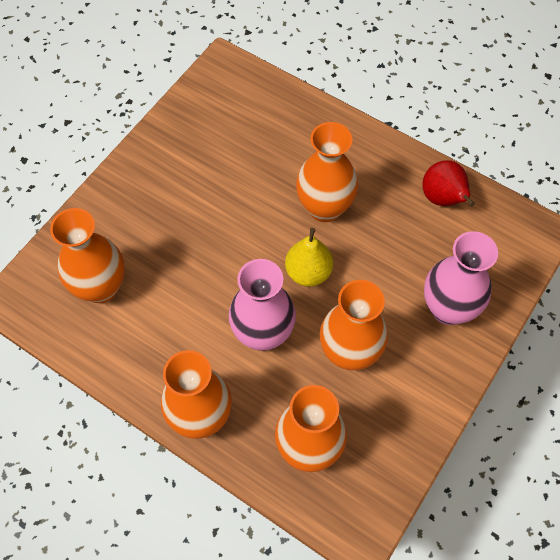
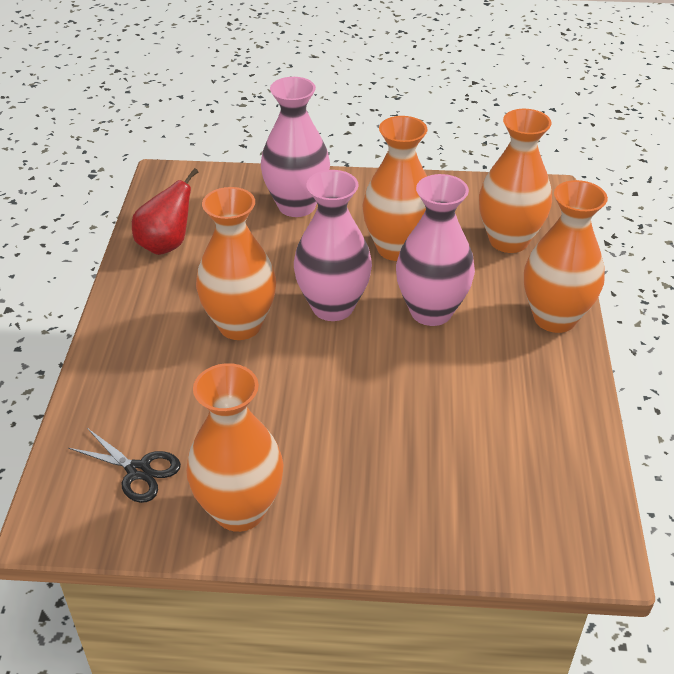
camera: 120 degrees left, 20 degrees down
orange vase [50,208,125,303] -> orange vase moved to [186,363,284,532]
yellow pear [285,228,333,286] -> pink vase [294,170,372,321]
none -> black scissors [68,428,181,503]

